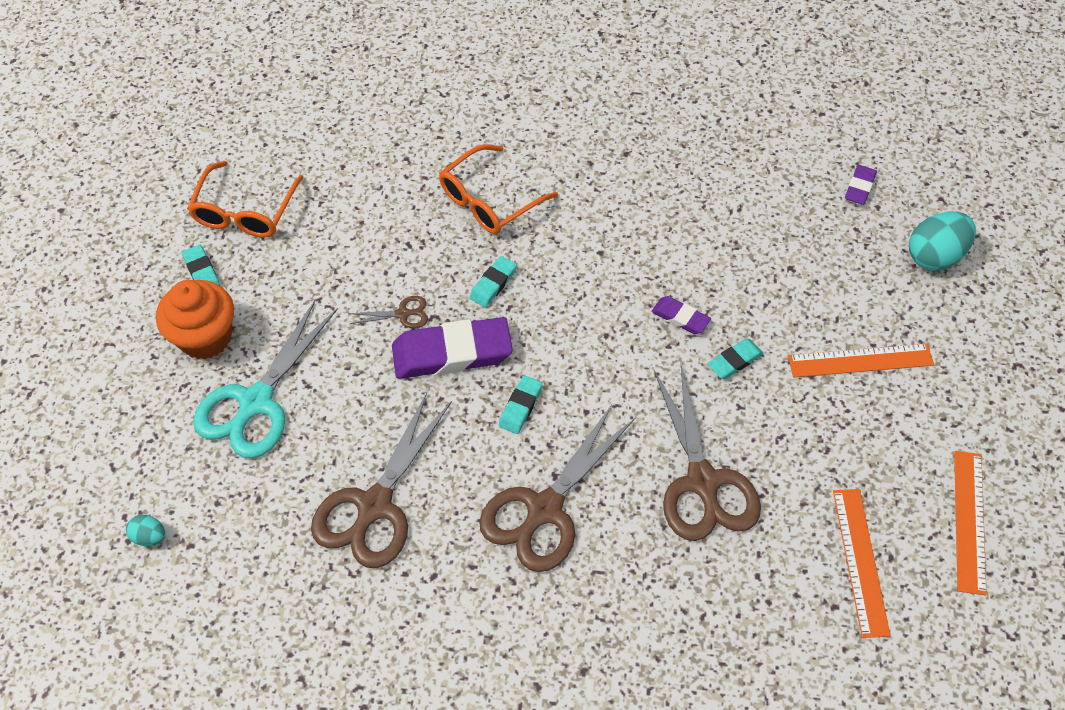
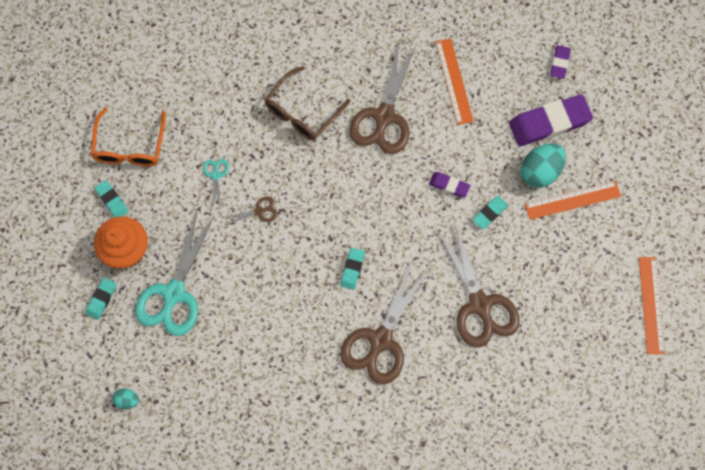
camera: 10 degrees left, 15 degrees up
brown scissors [311,392,452,568] -> brown scissors moved to [349,42,416,154]
purple eraser [392,317,513,379] -> purple eraser moved to [509,94,593,146]
orange glasses [439,144,558,234] -> brown glasses [265,66,350,141]
turquoise eraser [469,256,517,307] -> turquoise eraser moved to [86,278,116,320]
orange ruler [833,489,891,638] -> orange ruler moved to [435,39,474,125]
turquoise egg [909,212,976,271] -> turquoise egg moved to [521,144,566,188]
none -> turquoise scissors [203,159,229,211]

